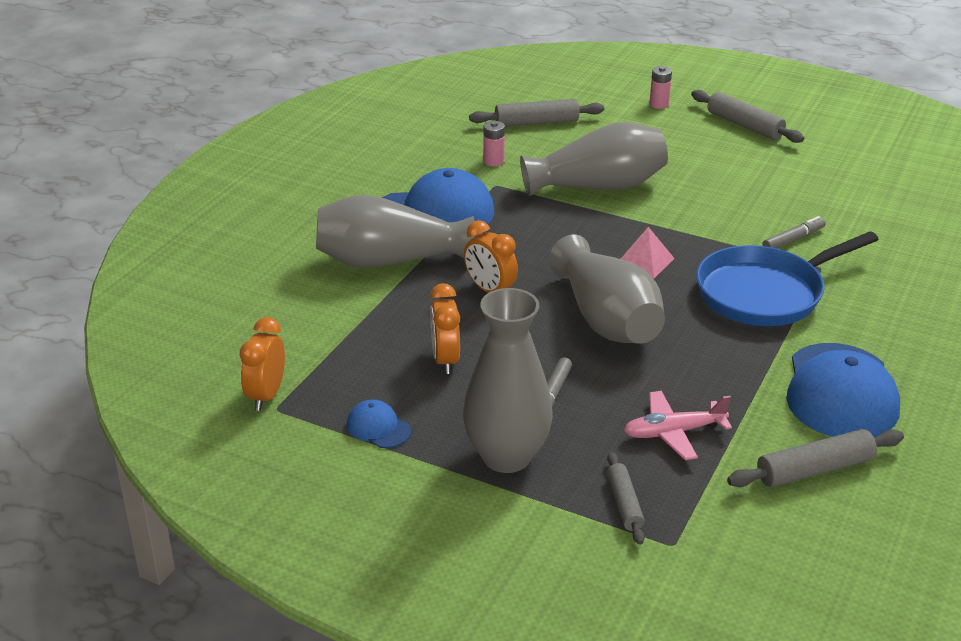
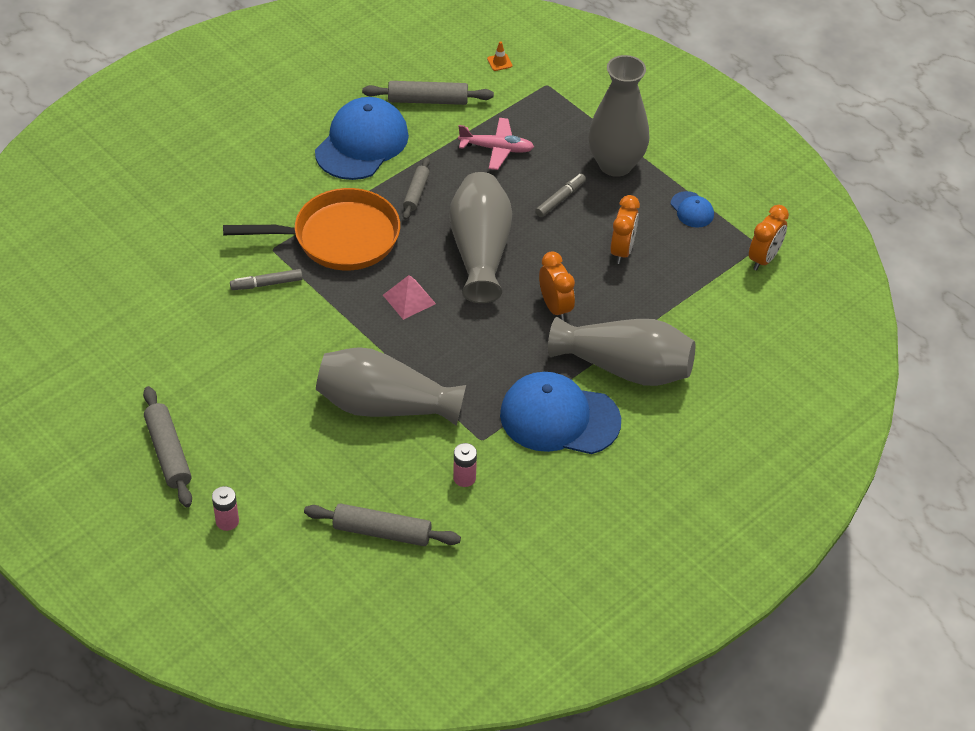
camera: 160 degrees left, 15 degrees up
grey rolling pin [607,452,645,545] -> grey rolling pin moved to [403,157,430,220]
blue pan [696,231,879,326] -> orange pan [223,188,400,270]
none -> orange traffic cone [487,41,512,71]

